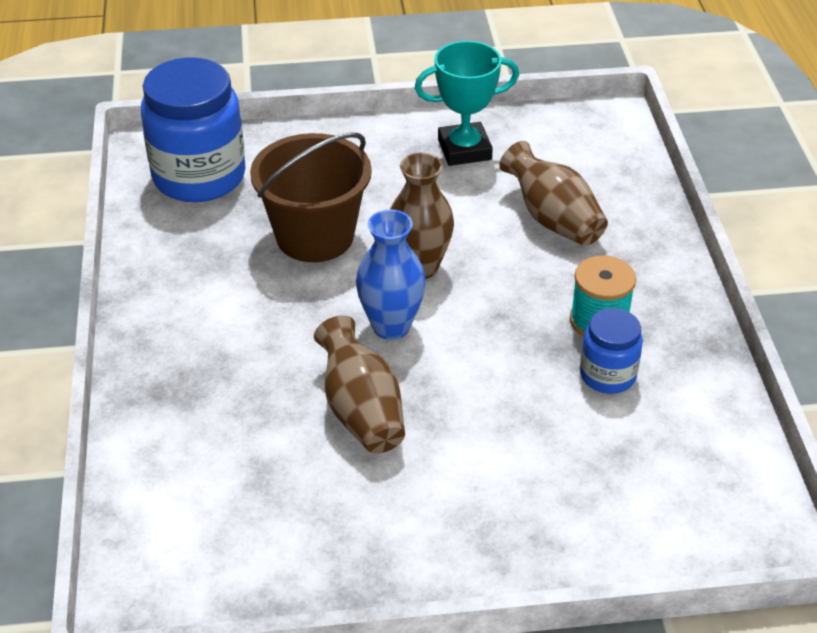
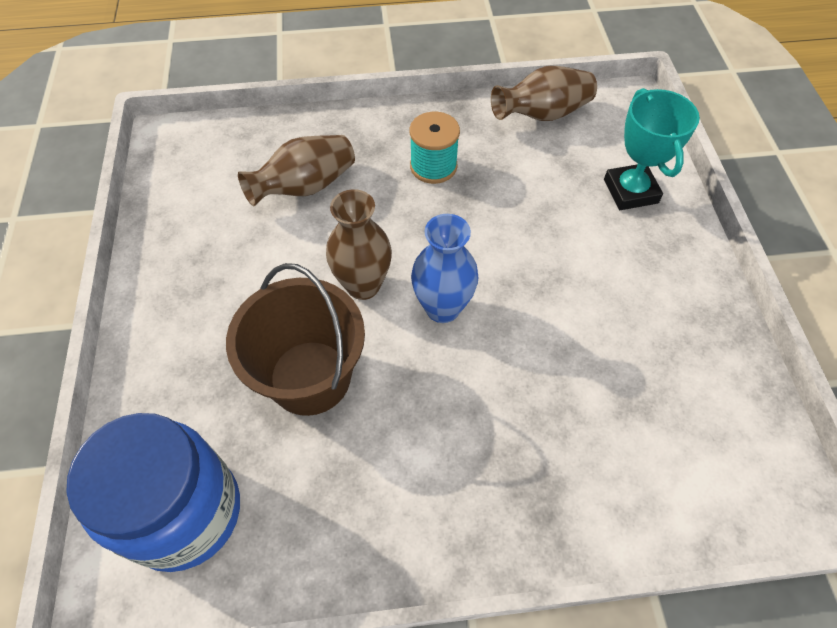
camera: 90 degrees left, 15 degrees up
brown vase [314,315,405,454] -> brown vase moved to [491,66,597,121]
turquoise trophy [414,41,519,166] -> turquoise trophy moved to [604,88,700,210]
blue jar [580,308,643,394] -> none

